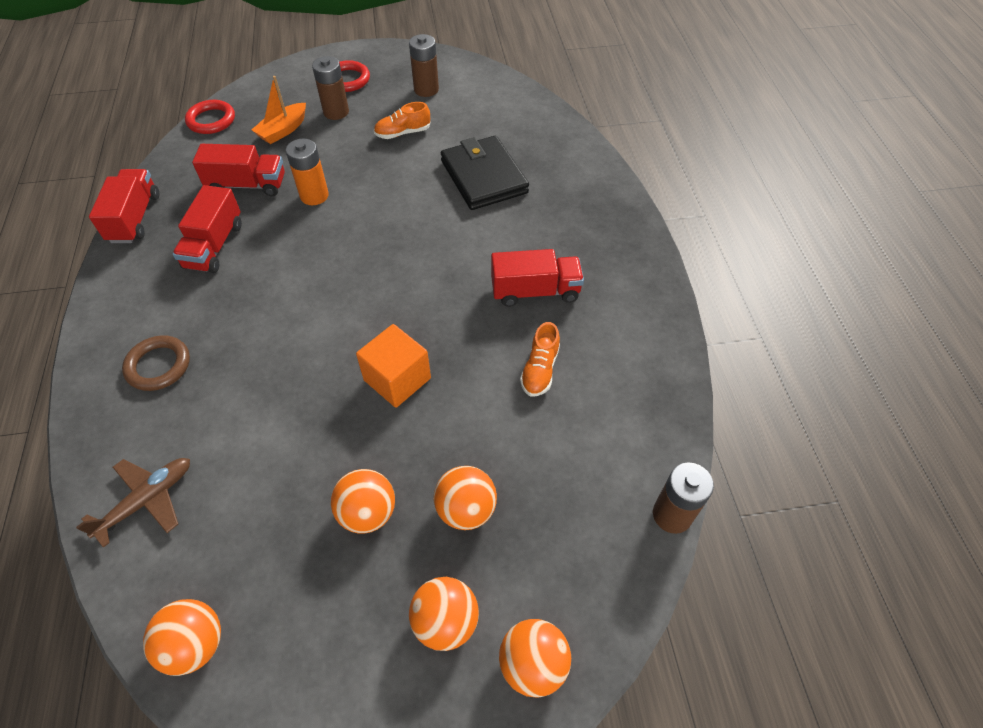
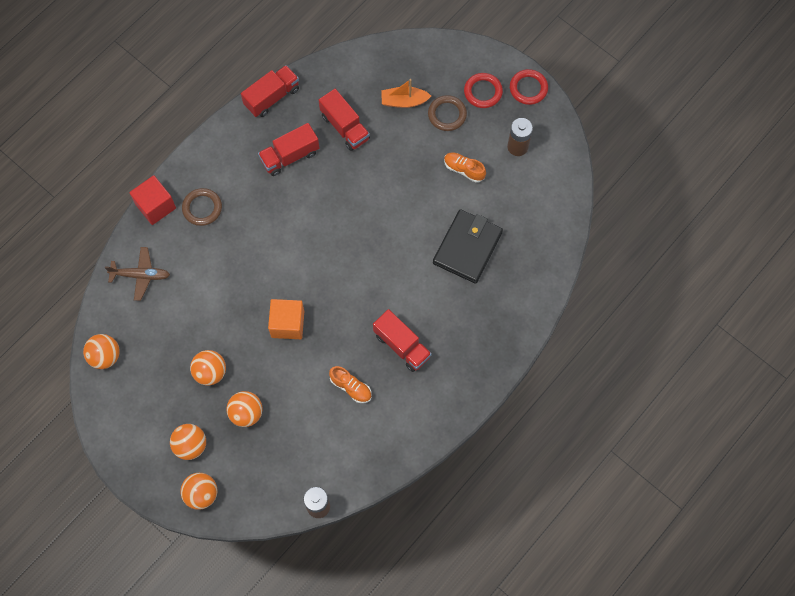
camera: 50 degrees right, 15 degrees up
red ring [185,100,235,134] -> red ring moved to [510,69,548,105]
orange battery [286,138,329,205] -> none
brown battery [312,56,349,120] -> brown ring [428,95,467,131]
orange shoe [520,322,560,397] -> orange shoe turned 120 degrees counterclockwise [329,366,372,403]
none -> red cube [129,175,176,225]

